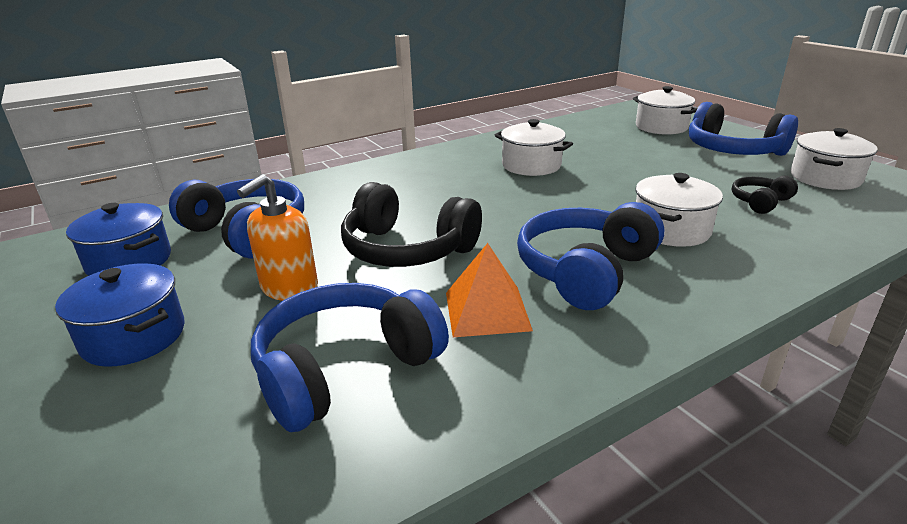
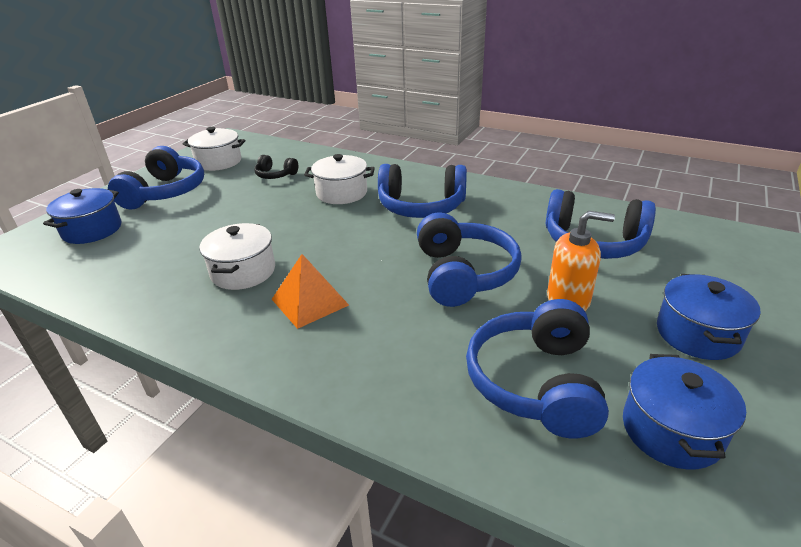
camera: 120 degrees left, 5 degrees up
black headphones [341,182,482,267] -> blue headphones [417,212,522,307]
orange pyramid [446,243,533,337] -> orange pyramid moved to [272,254,349,329]
white pot [633,86,697,135] -> blue pot [43,188,122,244]

